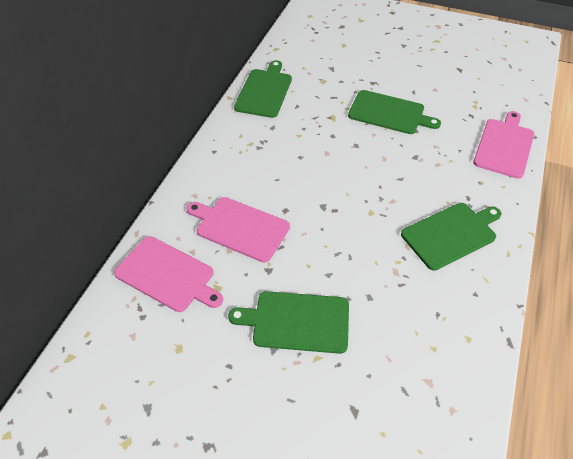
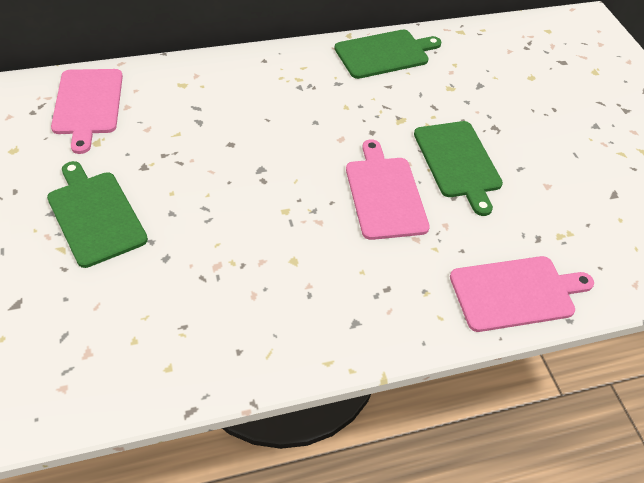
camera: 50 degrees right, 0 degrees up
pink cutting board [187,197,290,263] -> pink cutting board moved to [346,139,430,240]
green cutting board [401,203,501,271] -> none

